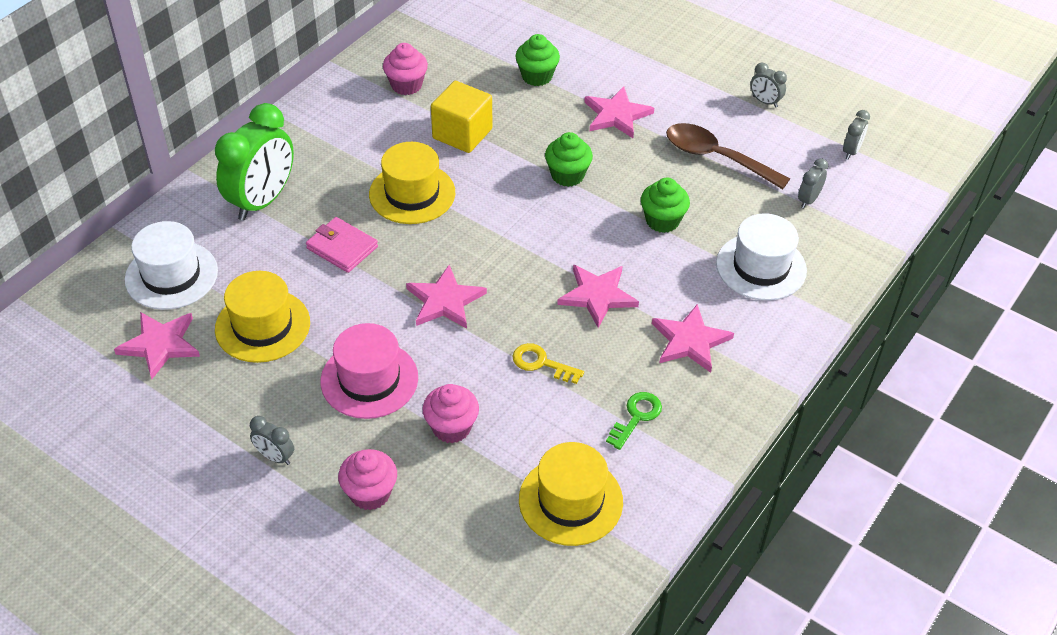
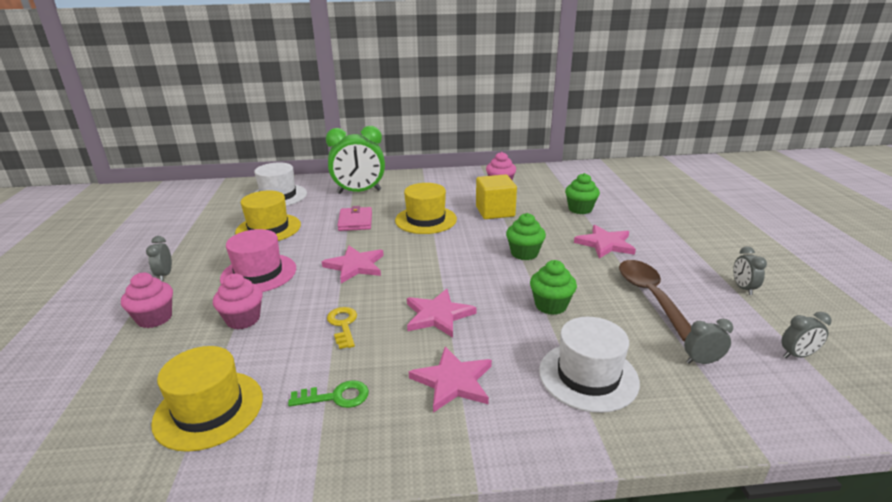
camera: 50 degrees right, 20 degrees down
pink star [114,312,200,379] -> none

